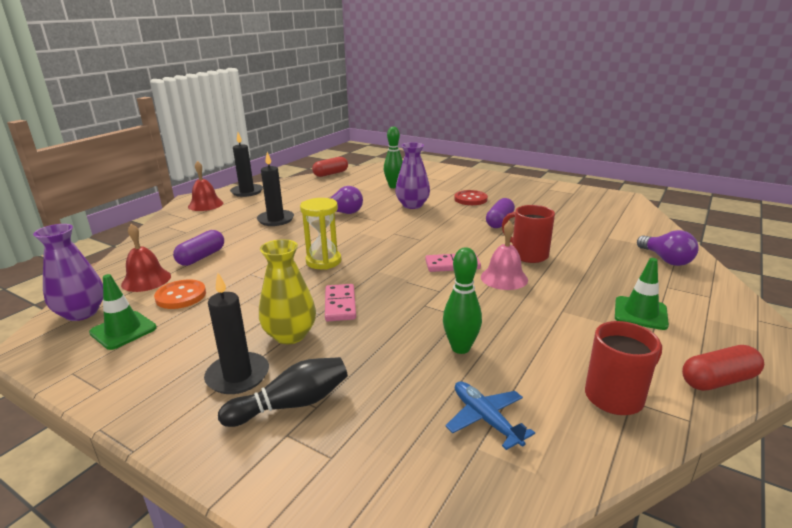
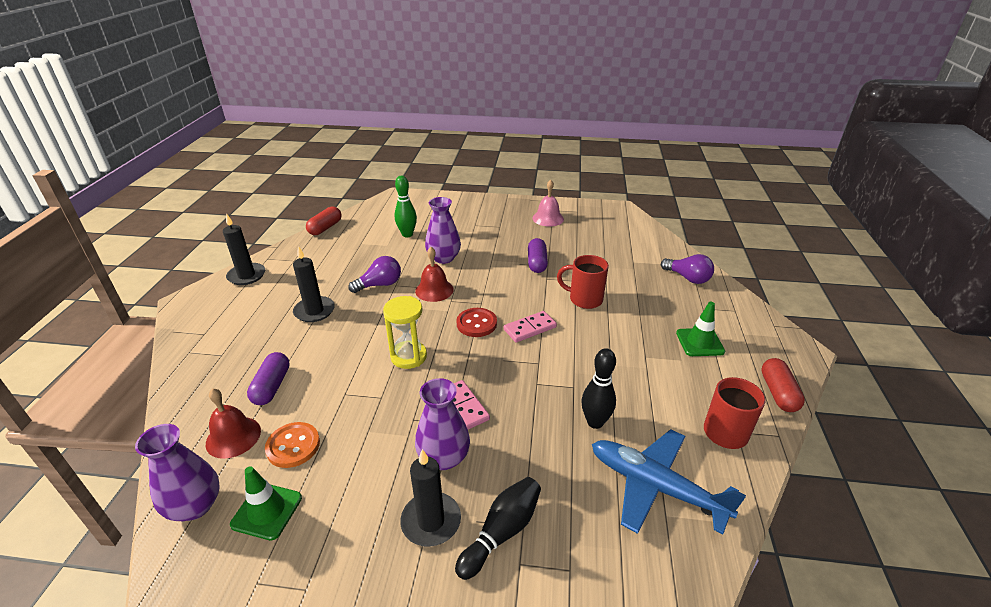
camera: 25 degrees left, 10 degrees up
red bell [188,161,223,211] -> red bell moved to [415,247,454,302]
yellow vase [259,239,316,344] -> purple vase [415,378,470,470]
green bowling pin [443,247,482,354] -> black bowling pin [582,348,616,429]
blue plane [445,381,535,450] -> blue plane [592,429,746,534], size x1.80
red button [454,190,488,205] -> red button moved to [456,308,497,337]
pink bell [481,221,528,290] -> pink bell moved to [532,180,564,227]
red capsule [682,345,764,391] -> red capsule turned 45 degrees counterclockwise [761,358,805,412]

